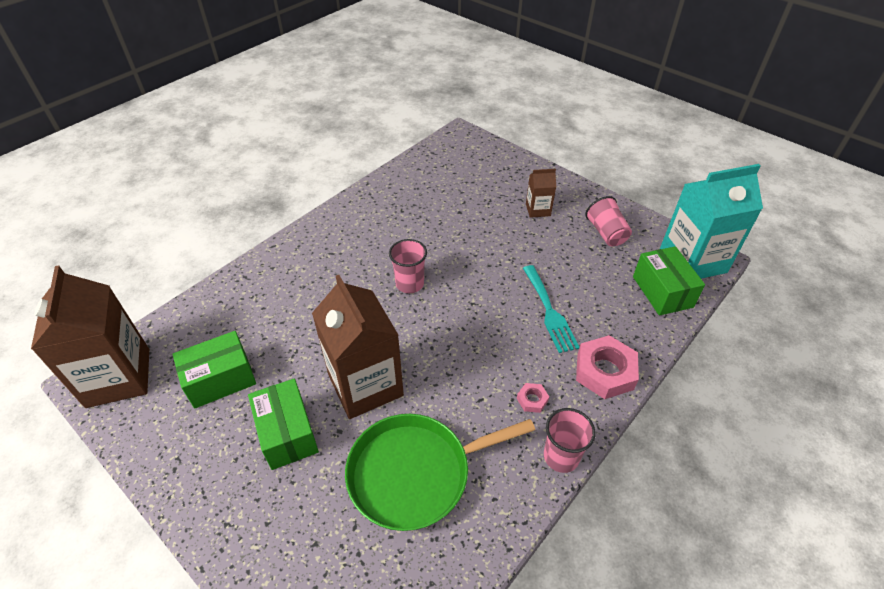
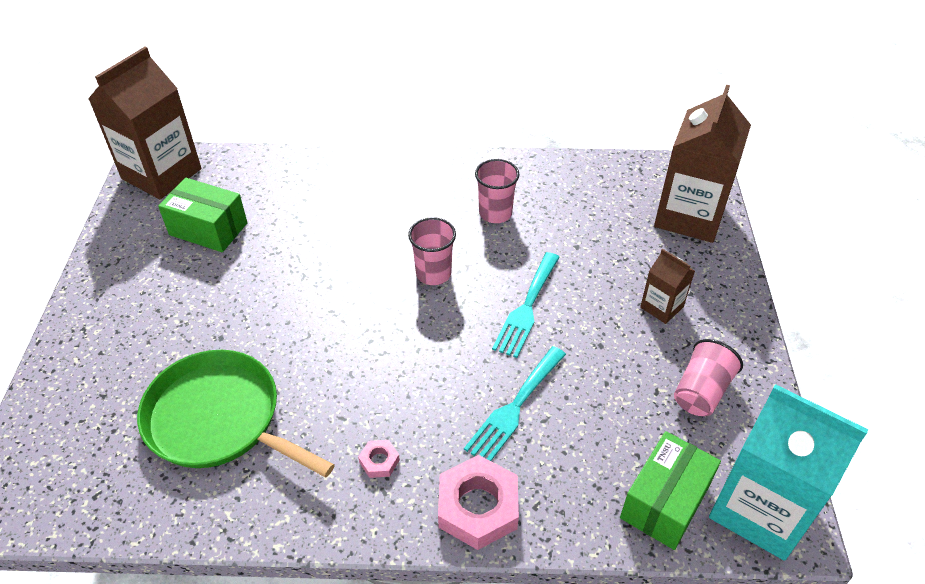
camera: 50 degrees right, 0 degrees up
green box [248,378,319,470] -> none
brown carton [312,275,404,419] -> brown carton moved to [654,85,751,243]
pink cup [544,408,596,473] -> pink cup moved to [475,159,519,223]
none -> turquoise fork [492,252,560,358]

